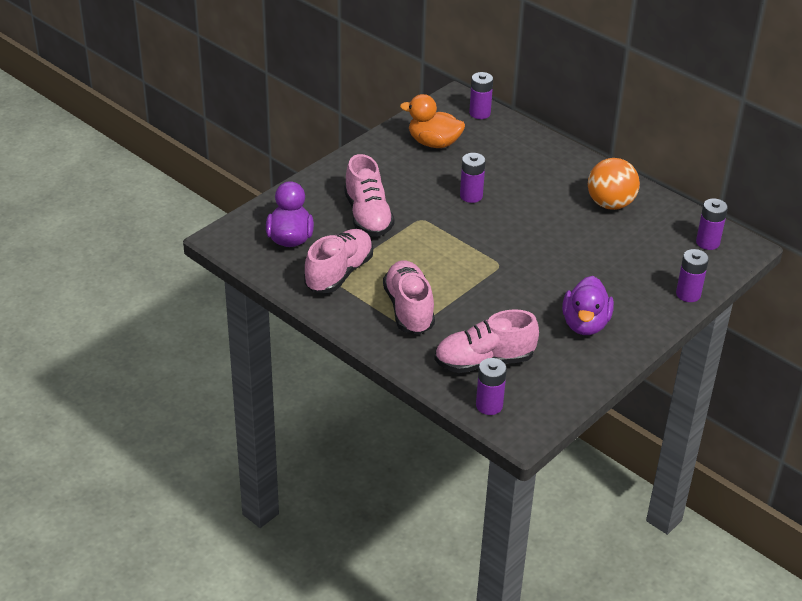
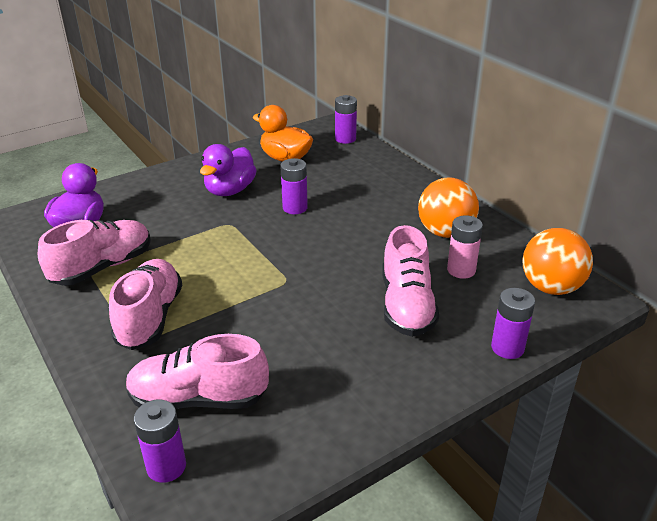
camera: 15 degrees right, 5 degrees down
pink shoe [344,154,395,237] -> pink shoe moved to [382,225,439,337]
purple duck [562,276,614,335] -> purple duck moved to [200,144,257,196]
purple battery [696,198,728,250] -> orange ball [522,228,593,295]
none -> pink battery [447,216,483,279]

